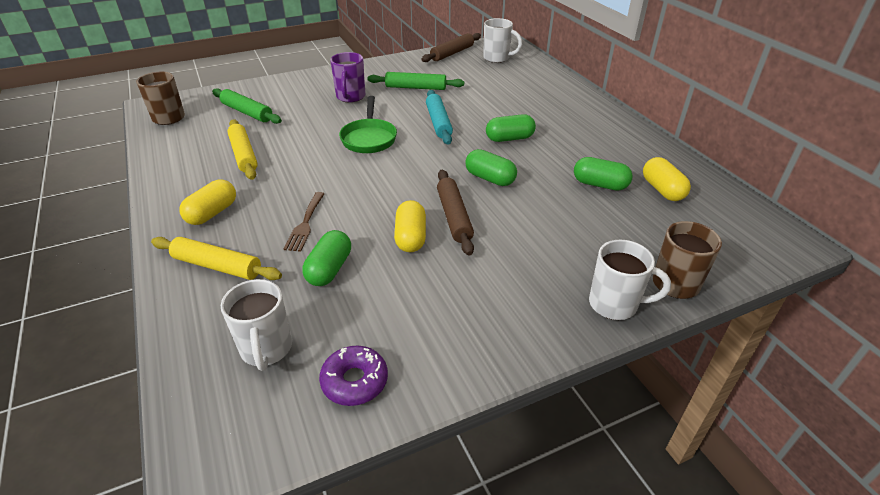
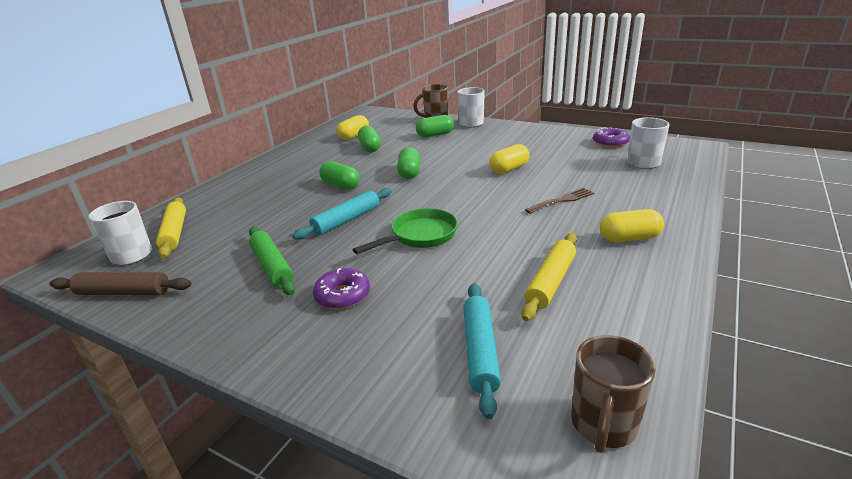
camera: 125 degrees left, 10 degrees down
yellow rolling pin [151,237,282,280] -> yellow rolling pin moved to [156,198,186,258]
green rolling pin [212,88,282,124] -> turquoise rolling pin [463,283,501,419]
green capsule [302,230,351,286] -> green capsule moved to [416,115,454,137]
purple mug [330,52,365,102] -> purple donut [313,268,370,309]
brown rolling pin [437,170,474,256] -> none

